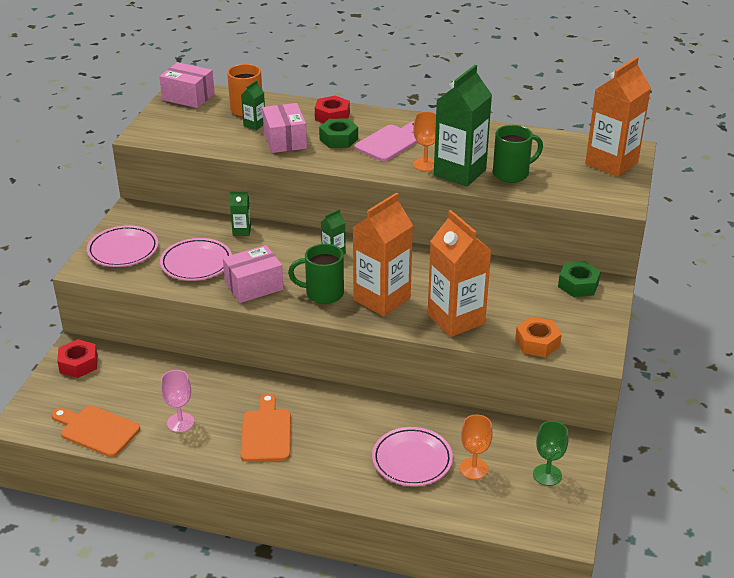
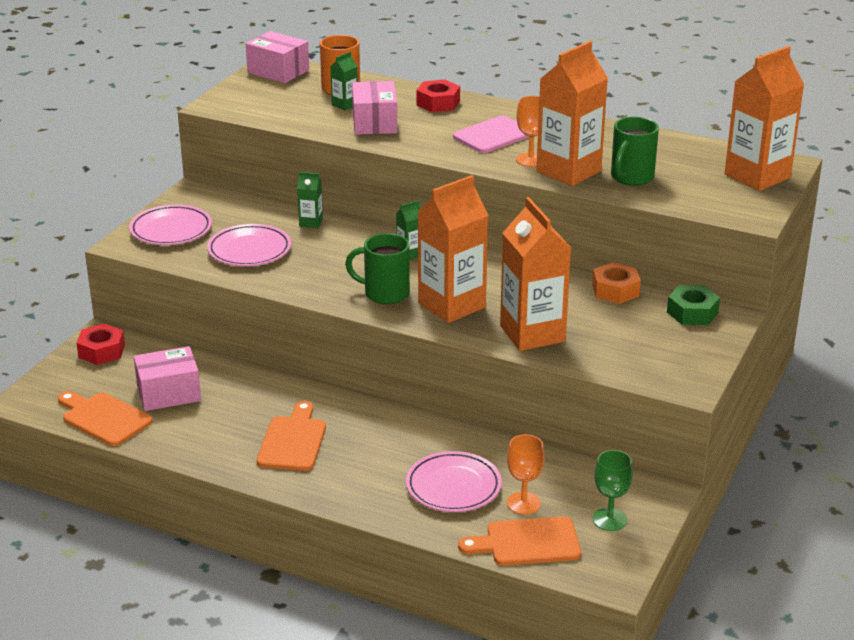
camera: 10 degrees right, 5 degrees down
pink goblet [161,370,194,432] -> none
pink box [223,245,284,303] -> pink box moved to [134,346,201,411]
green nut [319,119,358,148] -> none
green carton [434,65,492,187] -> orange carton [536,41,608,186]
green mug [493,125,543,183] -> green mug turned 135 degrees clockwise [611,117,659,186]
orange nut [515,317,562,357] -> orange nut moved to [592,262,641,304]
none -> orange cutting board [458,516,581,566]

